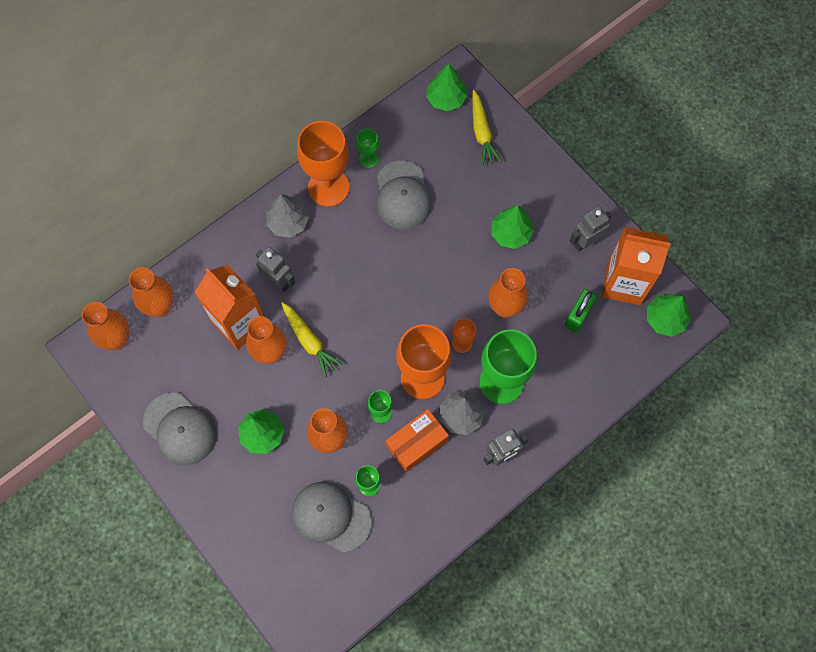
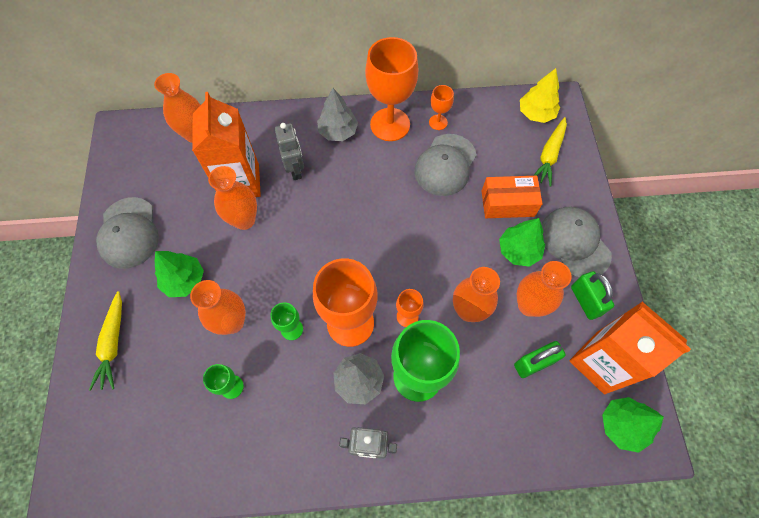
camera: 35 degrees right, 5 degrees down
orange vase [82,302,129,350] -> orange vase moved to [517,261,572,317]
yellow carrot [281,302,343,378] -> yellow carrot moved to [89,291,122,391]
grey cap [292,482,372,553] -> grey cap moved to [541,207,612,278]
green goblet [356,129,379,168] -> orange goblet [429,85,454,130]
orange box [386,409,449,472] -> orange box moved to [482,176,543,218]
green tree [426,64,467,111] -> yellow tree [520,68,560,123]
grey robot [569,206,612,251] -> green padlock [571,271,614,320]

